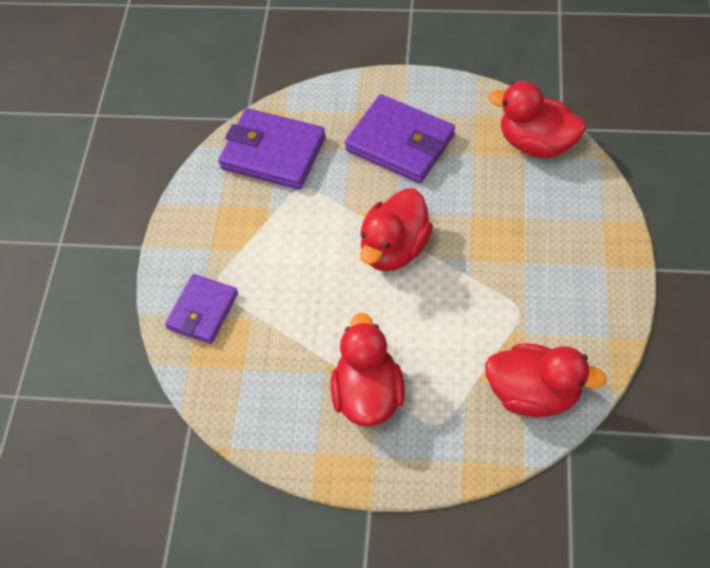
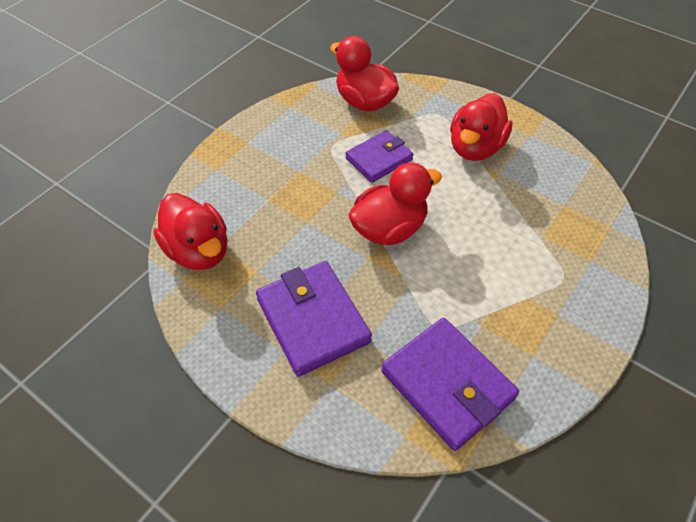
camera: 155 degrees left, 5 degrees down
purple wallet [165,274,238,344] -> purple wallet moved to [345,130,413,183]

